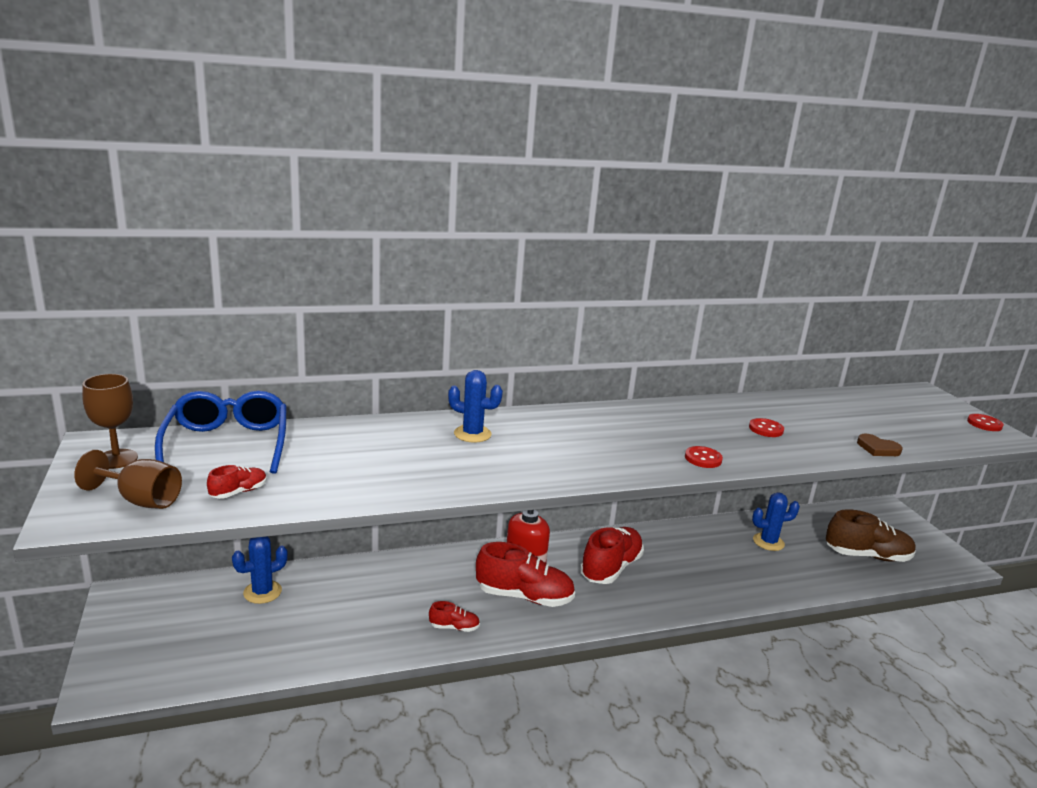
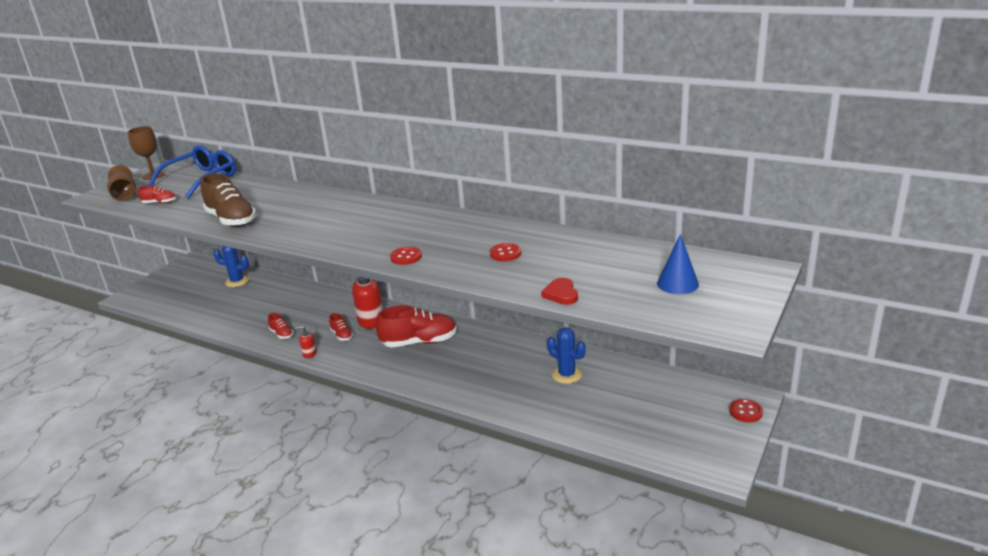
camera: 50 degrees right, 5 degrees up
blue cactus [448,370,503,442] -> none
red shoe [476,542,575,607] -> red shoe [329,313,353,341], size x0.48
brown shoe [826,509,916,562] -> brown shoe moved to [200,173,257,227]
brown heart [857,434,903,456] -> red heart [541,278,578,305]
red button [967,414,1004,431] -> red button moved to [729,399,763,422]
none -> red soap dispenser [295,326,316,358]
none -> blue cone [657,234,699,294]

